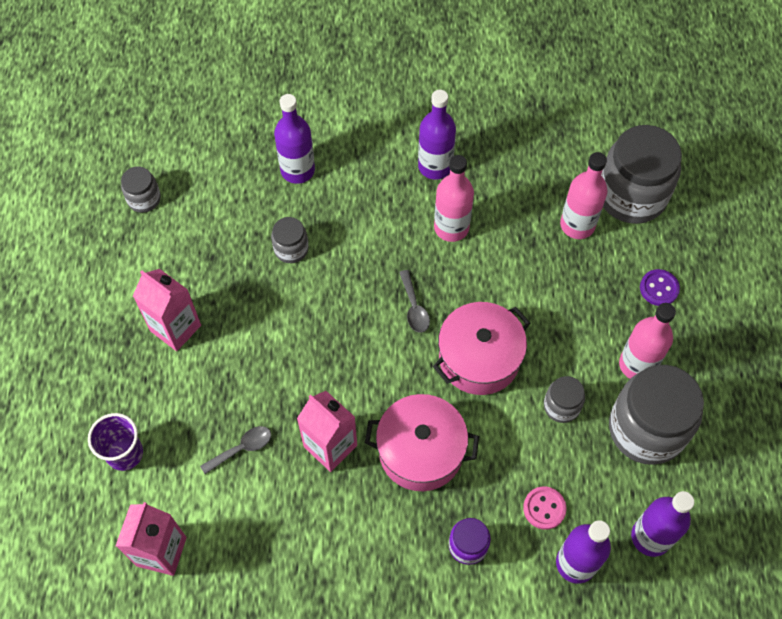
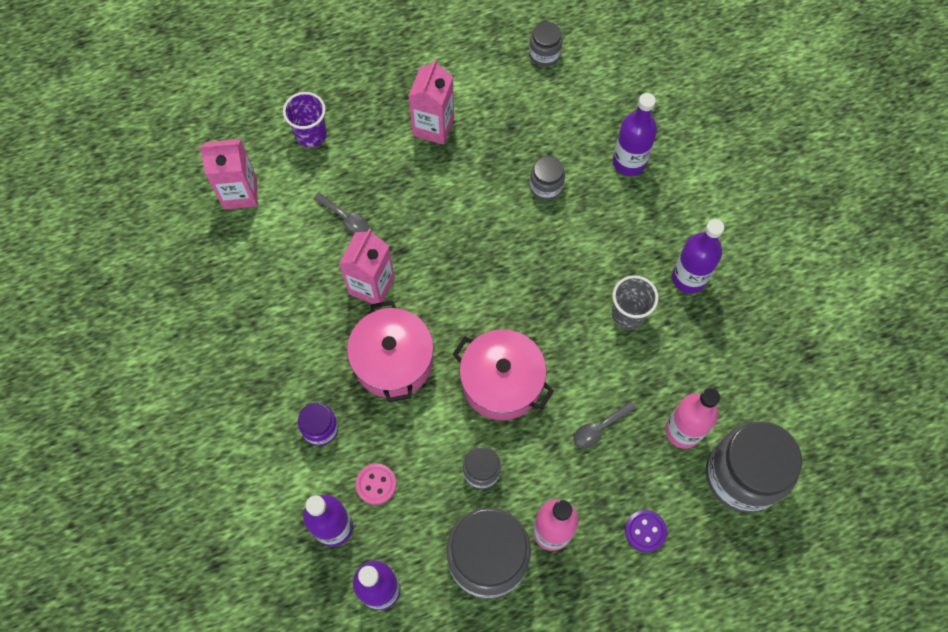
camera: 70 degrees right, 5 degrees up
grey spoon [399,270,430,333] -> grey spoon moved to [573,401,636,448]
pink bottle [434,155,474,242] -> grey cup [612,275,658,330]

